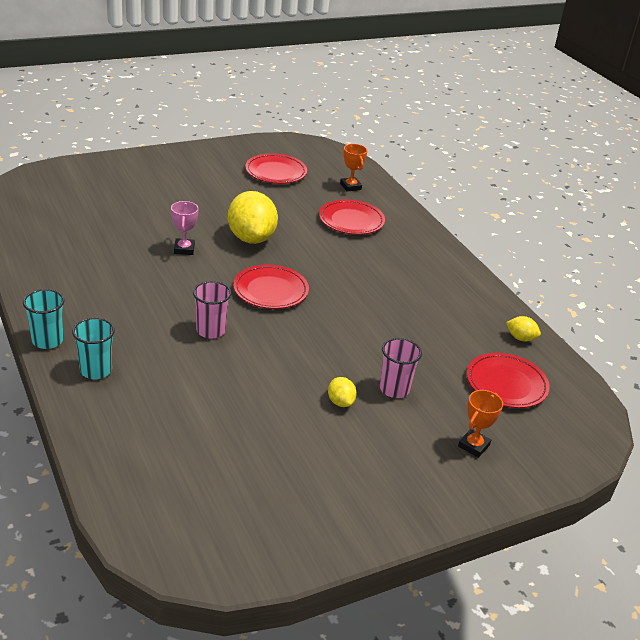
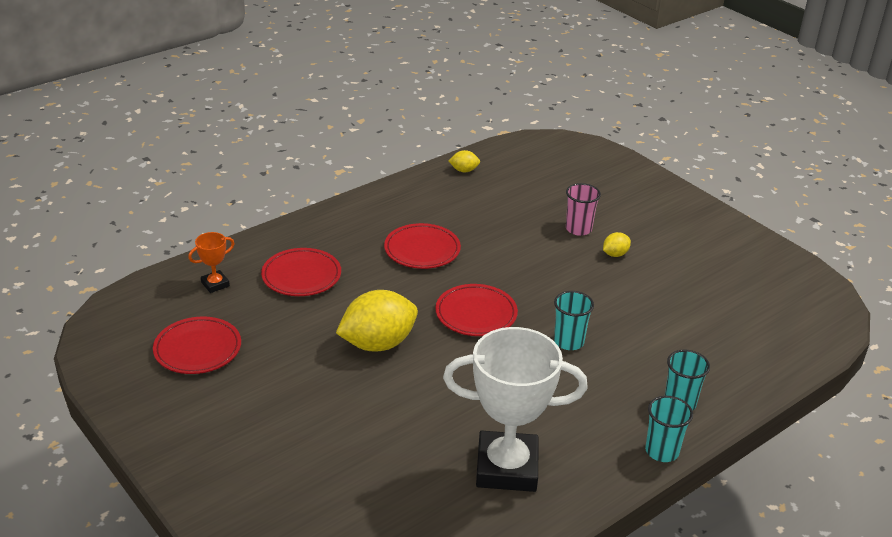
camera: 100 degrees left, 0 degrees up
pink trophy [171,201,199,255] -> none
pink cup [193,281,232,339] -> turquoise cup [554,291,594,350]
orange trophy [458,390,503,458] -> none
red plate [467,353,550,408] -> red plate moved to [384,223,461,269]
yellow lemon [506,316,541,341] -> yellow lemon turned 75 degrees clockwise [449,150,480,173]
none -> white trophy [443,327,588,492]

